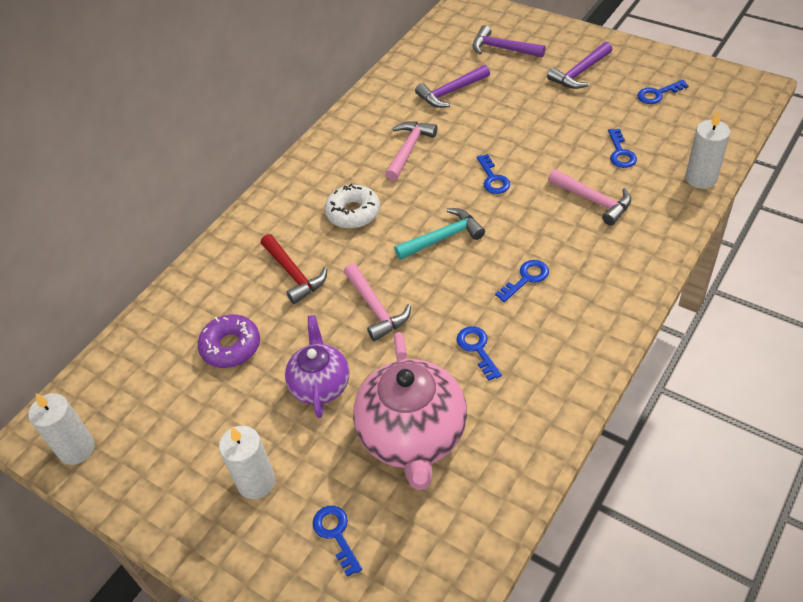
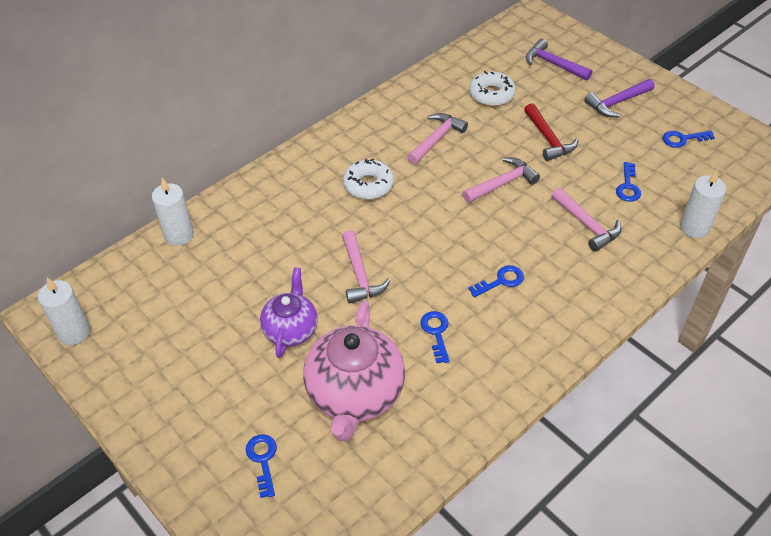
camera: 10 degrees right, 0 degrees up
purple donut [198,314,260,368] -> none
white candle [219,426,275,499] -> white candle moved to [152,178,194,246]
red hammer [261,234,327,304] -> red hammer moved to [524,103,578,161]
turquoise hammer [394,208,485,260] -> none
purple hammer [415,65,490,108] -> white donut [469,71,516,106]
blue key [477,154,510,194] -> pink hammer [463,157,540,203]

